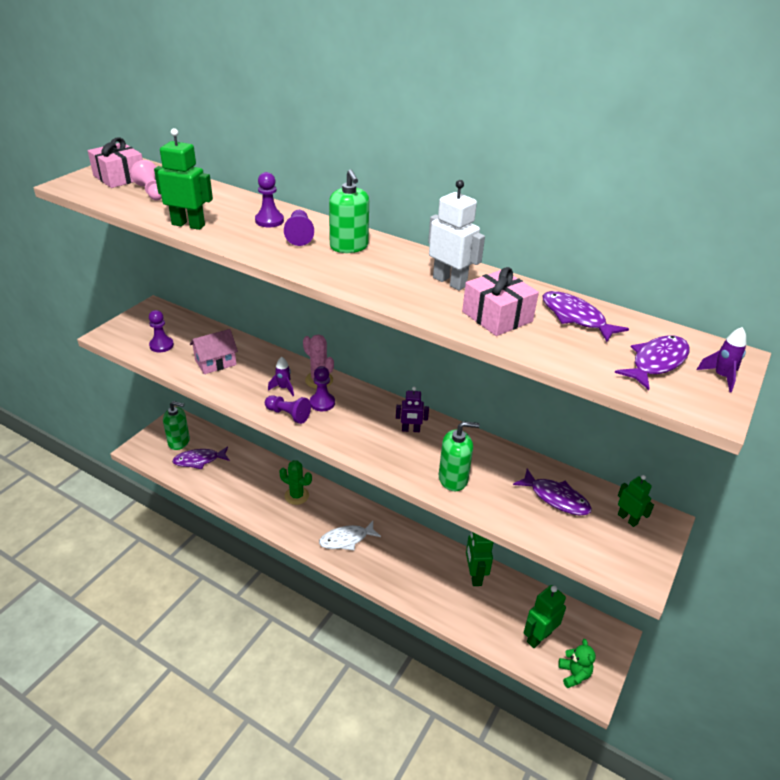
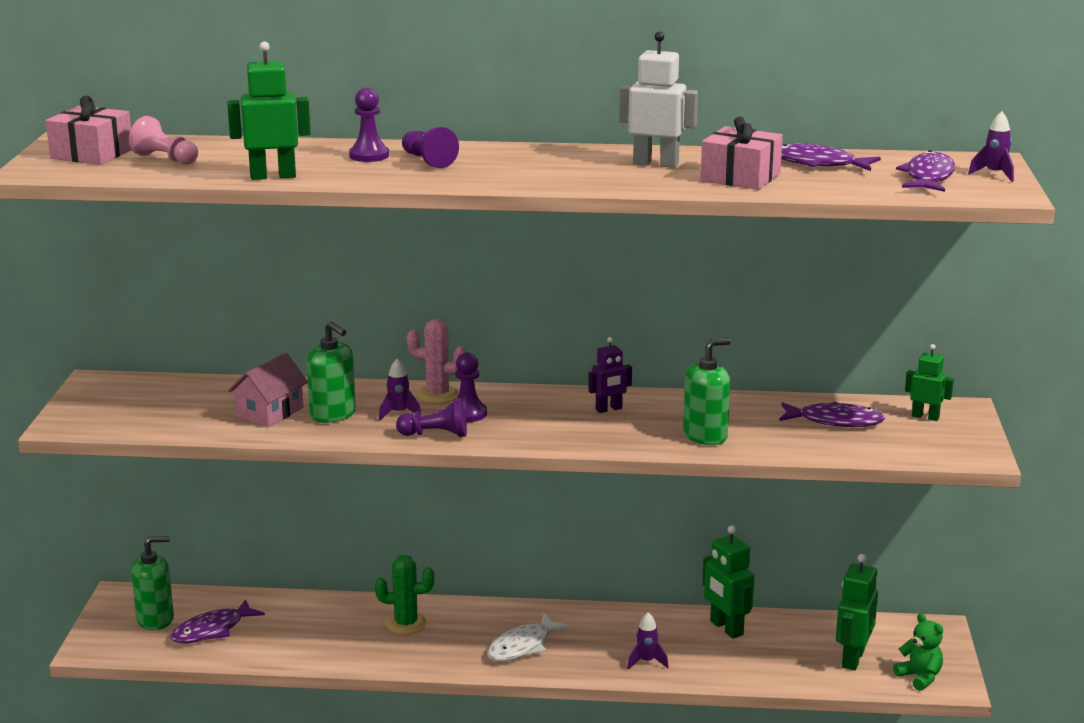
camera: 25 degrees left, 15 degrees down
purple pawn [149,310,174,352] -> none
green soap dispenser [329,169,369,253] -> green soap dispenser moved to [307,322,356,423]
none -> purple rocket [627,612,669,670]

